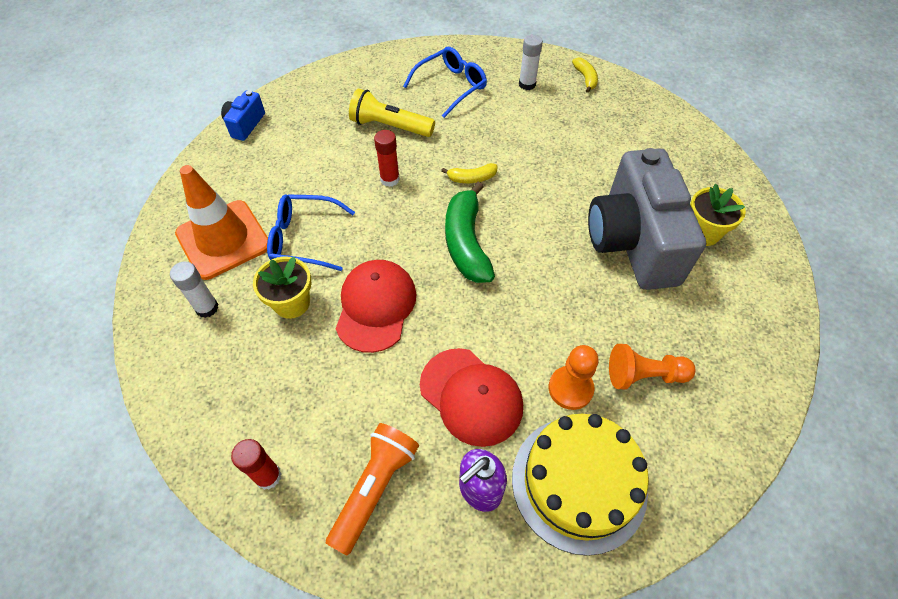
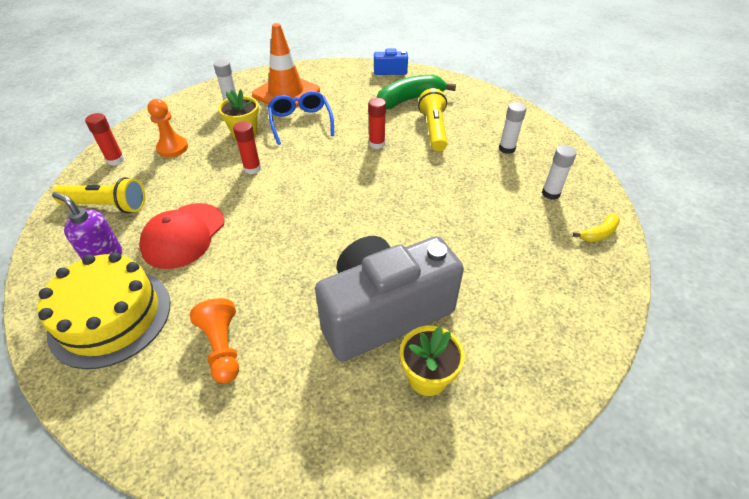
camera: 70 degrees right, 10 degrees down
orange flashlight [326,423,419,555] -> yellow flashlight [53,177,145,213]
red cap [336,260,416,353] -> red glue stick [233,121,261,174]
blue glasses [403,47,487,118] -> white glue stick [499,102,527,154]
yellow banana [441,163,497,183] -> none
green banana [445,182,495,283] -> green banana moved to [377,75,456,109]
orange pawn [549,345,599,410] -> orange pawn moved to [147,99,188,157]

